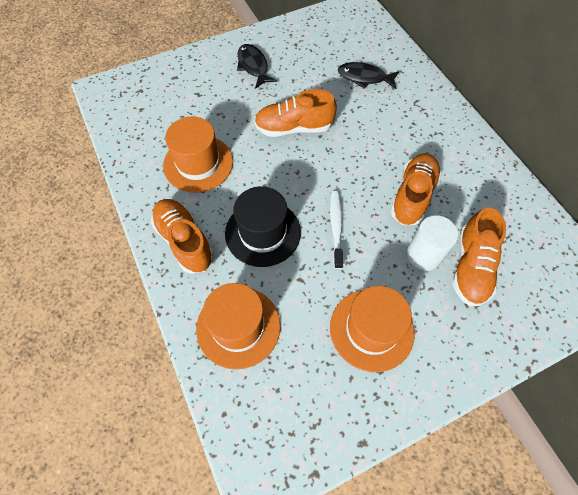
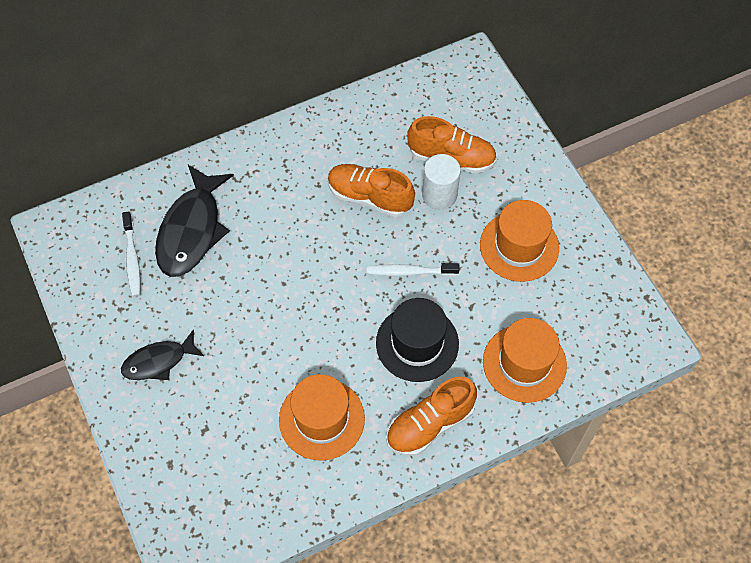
camera: 90 degrees left, 0 degrees up
orange shoe [254,89,337,137] -> none
black fish [338,62,400,89] -> black fish [155,165,234,277], size x1.66
none -> white toothbrush [122,211,141,297]

